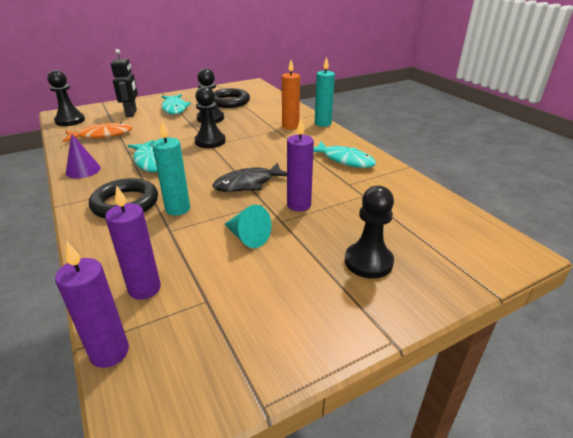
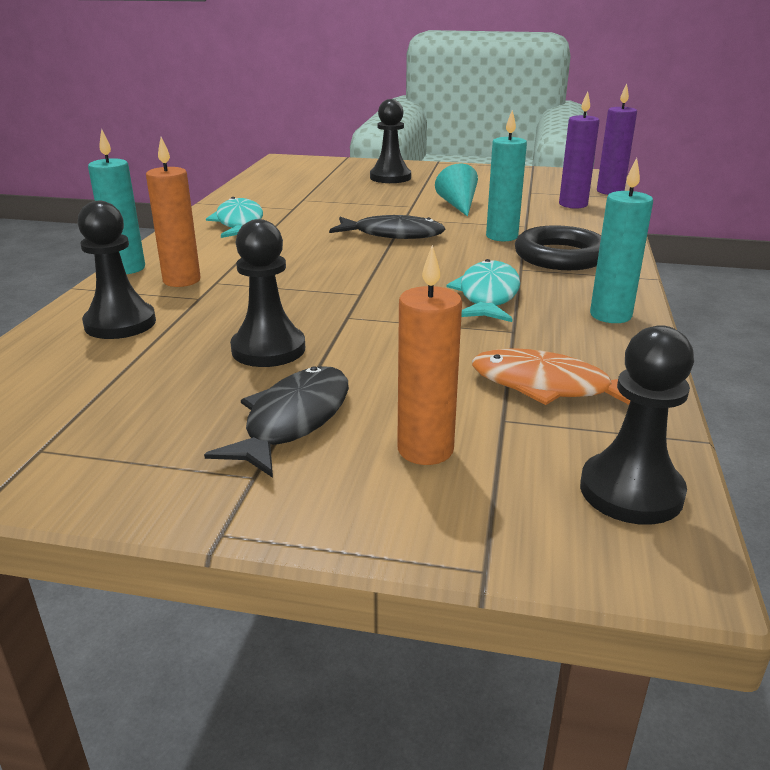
camera: 140 degrees left, 5 degrees down
purple cone [66,134,101,178] -> turquoise candle [590,158,653,323]
black robot [111,49,138,117] -> orange candle [397,245,462,465]
turquoise fish [161,94,191,115] -> black fish [204,366,349,478]
black pawn [194,86,226,148] -> black pawn moved to [78,201,156,339]
black ring [214,88,250,108] -> none
purple candle [287,118,314,211] -> none

